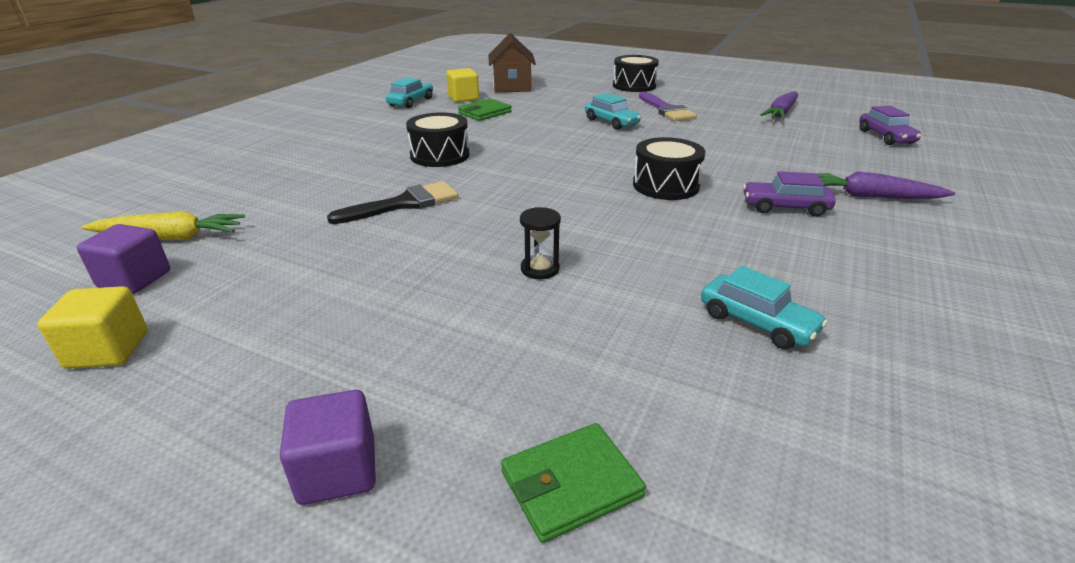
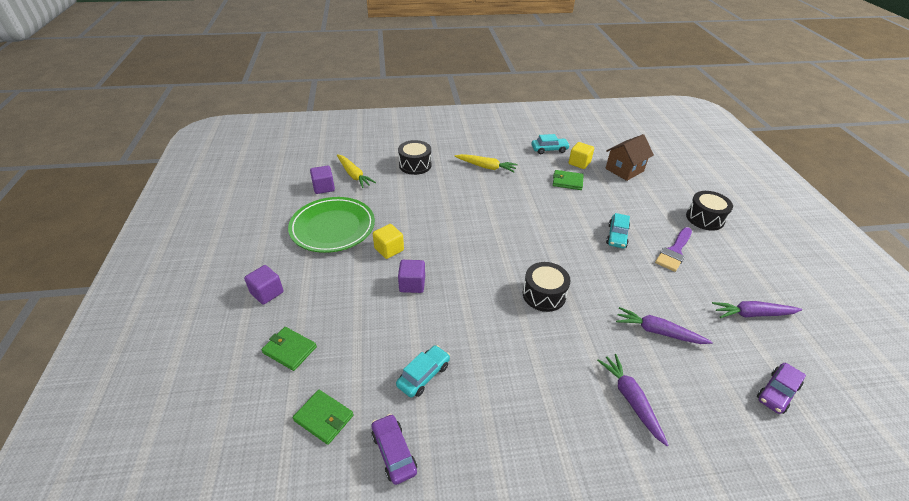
camera: 55 degrees right, 10 degrees up
yellow cube [38,286,148,369] -> yellow cube moved to [373,224,404,259]
black brush [327,181,459,224] -> none
black drum [406,112,470,167] -> black drum moved to [398,140,432,175]
black hourglass [520,207,561,279] -> purple cube [398,260,425,293]
turquoise car [701,266,828,350] -> turquoise car turned 150 degrees counterclockwise [396,345,450,398]
purple car [743,171,836,217] -> purple car moved to [371,414,417,485]
none -> green plate [288,197,375,253]
none -> green wallet [293,390,354,445]
none -> yellow carrot [455,154,518,172]
none -> purple carrot [616,307,713,344]

